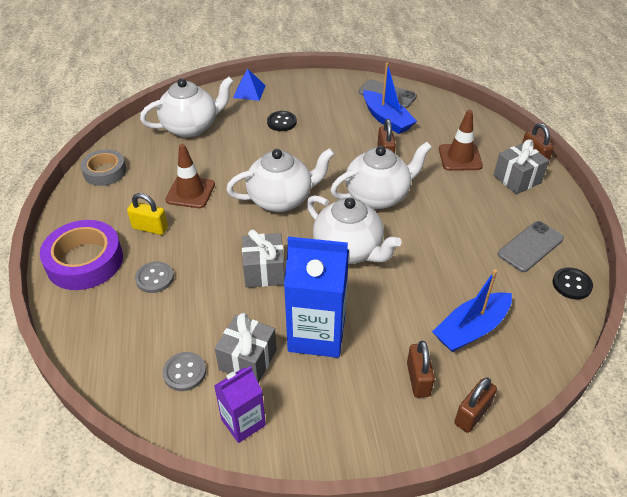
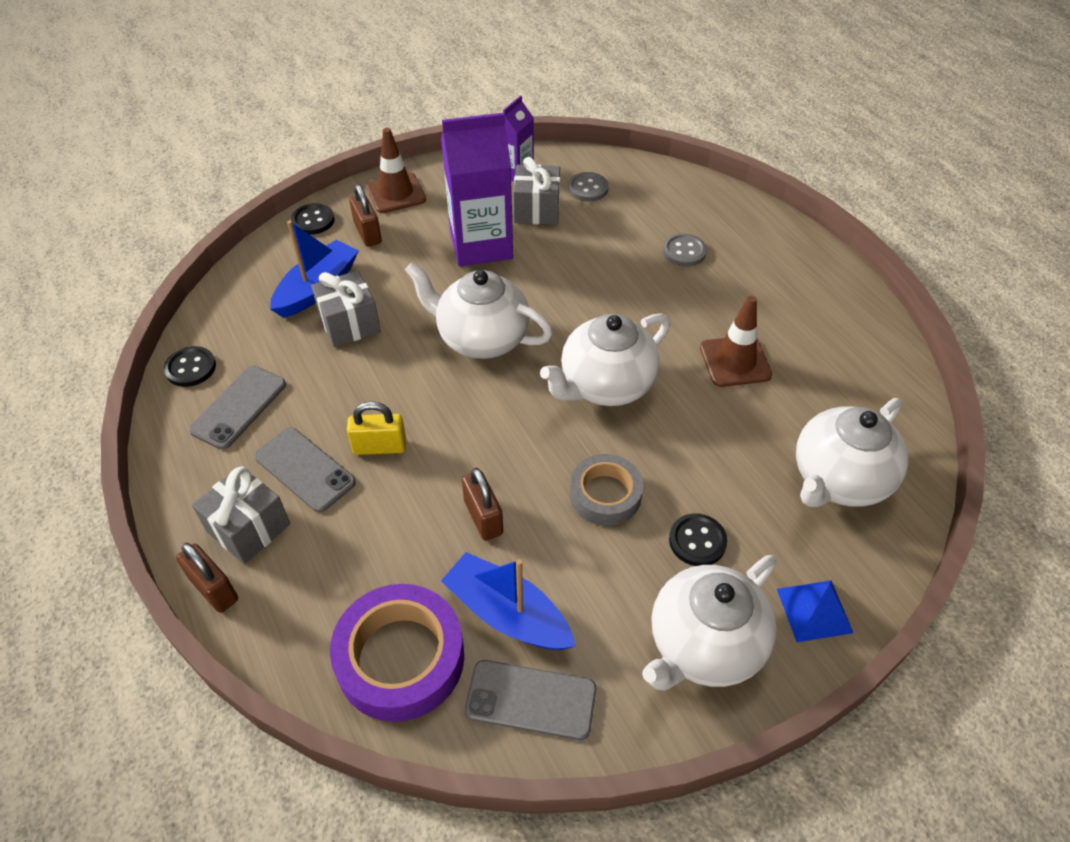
camera: 160 degrees right, 5 degrees up
purple tape [40,220,123,290] -> purple tape moved to [330,584,464,722]
grey tape [81,149,127,186] -> grey tape moved to [570,454,643,526]
yellow padlock [127,193,168,235] -> yellow padlock moved to [347,401,406,455]
grey gift [242,230,285,288] -> grey gift moved to [311,270,381,347]
blue carton [284,237,349,358] -> purple carton [441,113,513,266]
white teapot [330,142,432,209] -> white teapot moved to [642,555,777,691]
brown traffic cone [439,110,483,171] -> brown traffic cone moved to [366,128,426,213]
brown padlock [454,377,497,433] -> black button [291,203,335,235]
none -> grey phone [254,427,356,512]

